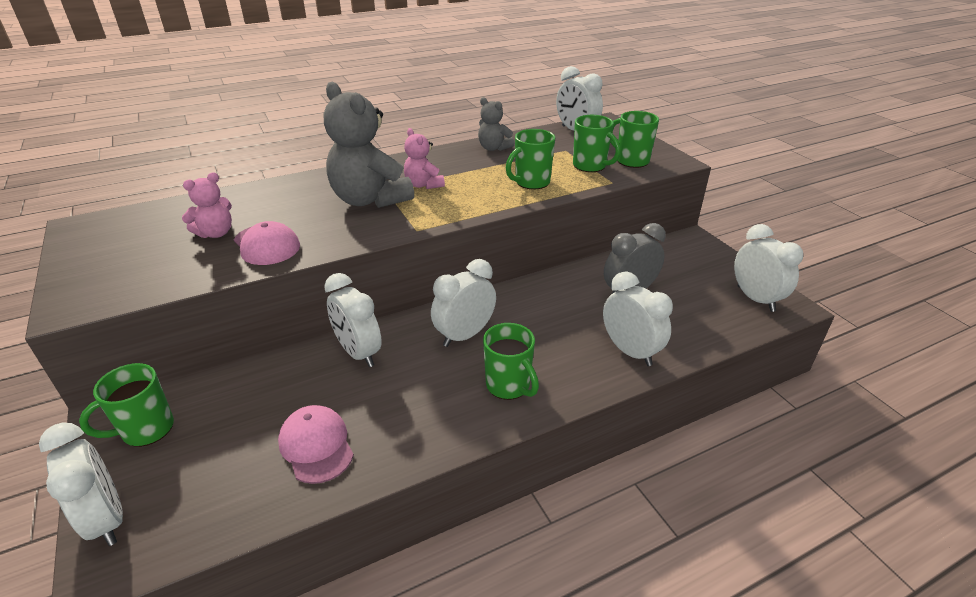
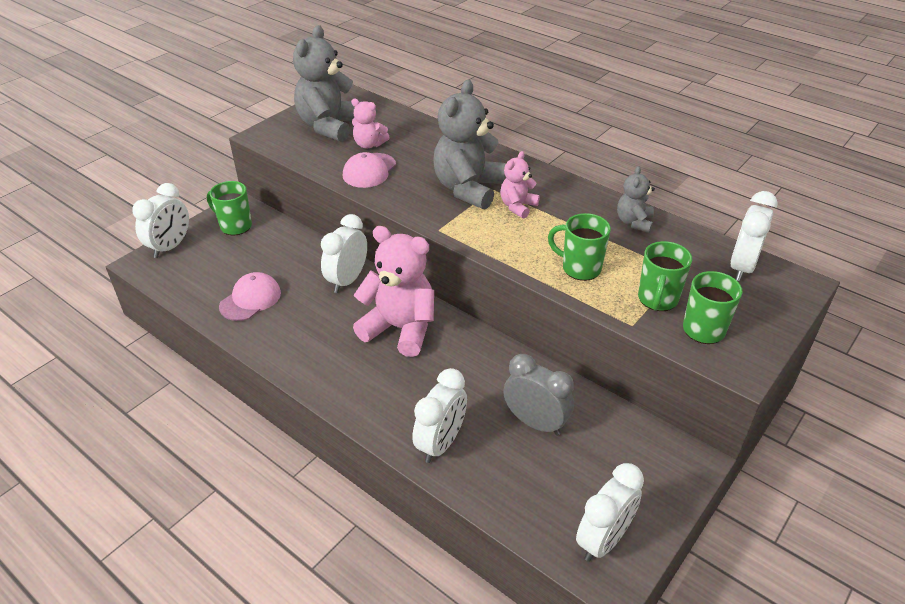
camera: 65 degrees right, 5 degrees up
white clock [431,259,496,347] -> pink teddy bear [353,226,434,357]
green mug [483,323,539,400] -> none
none -> grey teddy bear [293,25,360,142]

